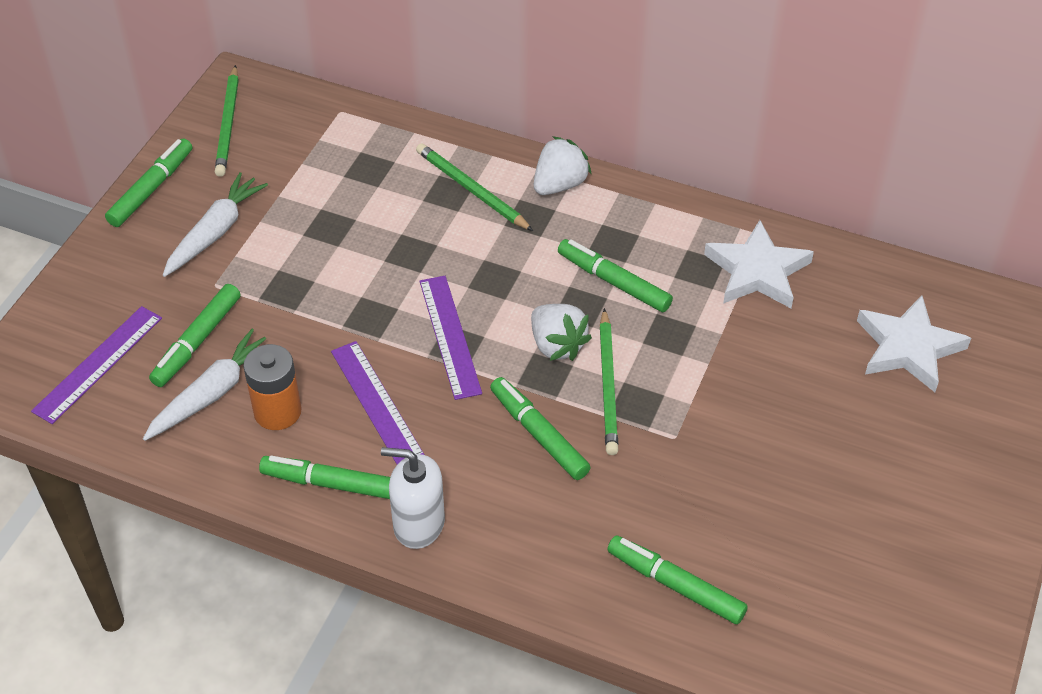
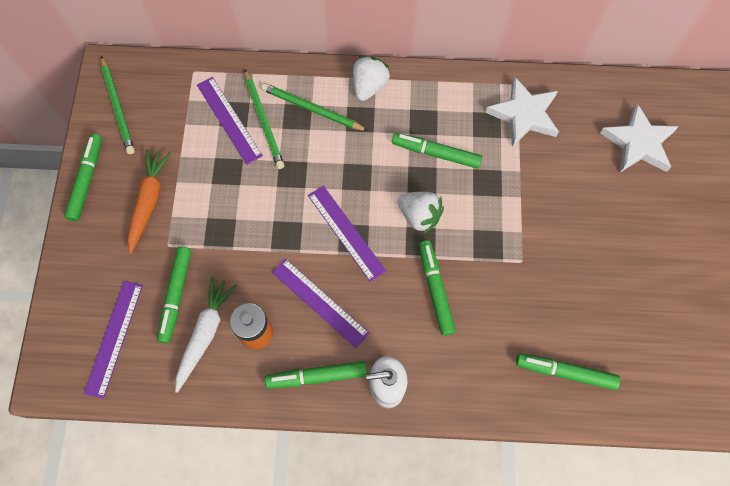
camera: 20 degrees left, 20 degrees up
white carrot [163,172,268,277] -> orange carrot [128,149,171,254]
green marker [490,377,591,480] -> green marker turned 45 degrees clockwise [419,240,456,336]
green pencil [599,308,619,455] -> green pencil moved to [245,69,284,169]
none -> purple ruler [197,77,263,165]

